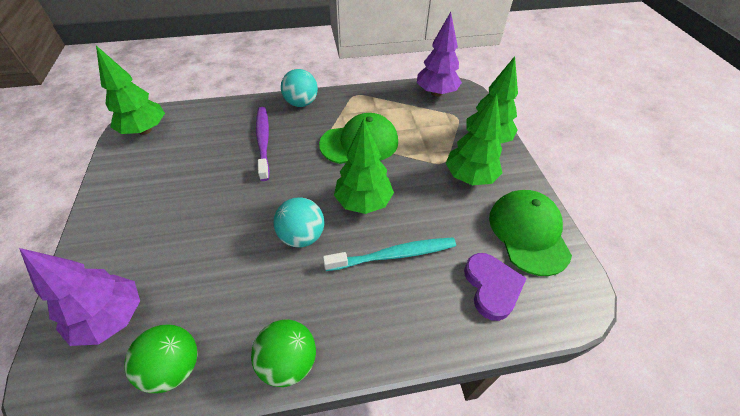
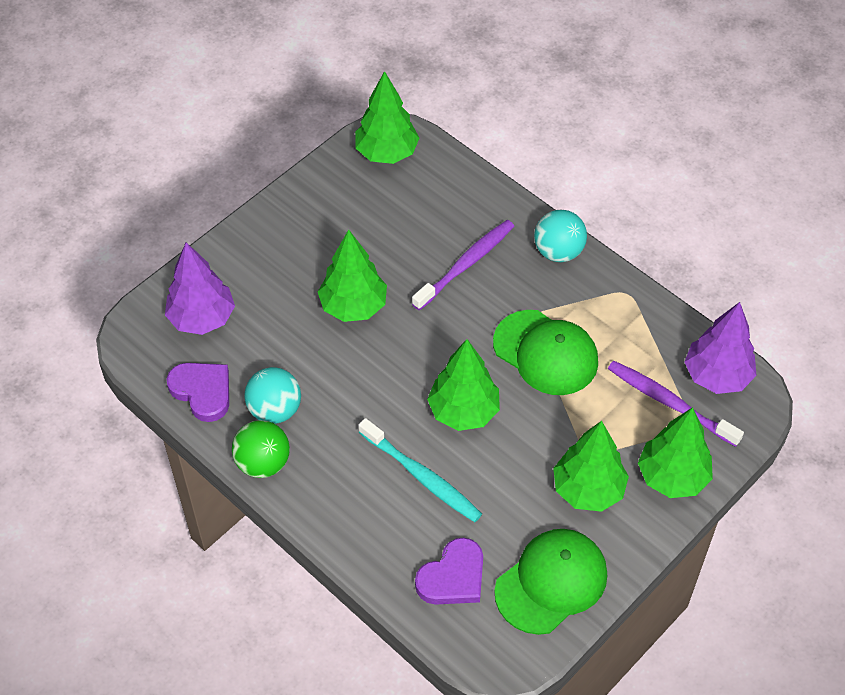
camera: 55 degrees right, 5 degrees up
green ball [124,324,198,393] -> purple heart [167,363,229,422]
turquoise ball [274,197,324,248] -> turquoise ball moved to [244,367,301,424]
none -> green tree [318,230,387,322]
none -> purple toothbrush [608,361,744,447]

